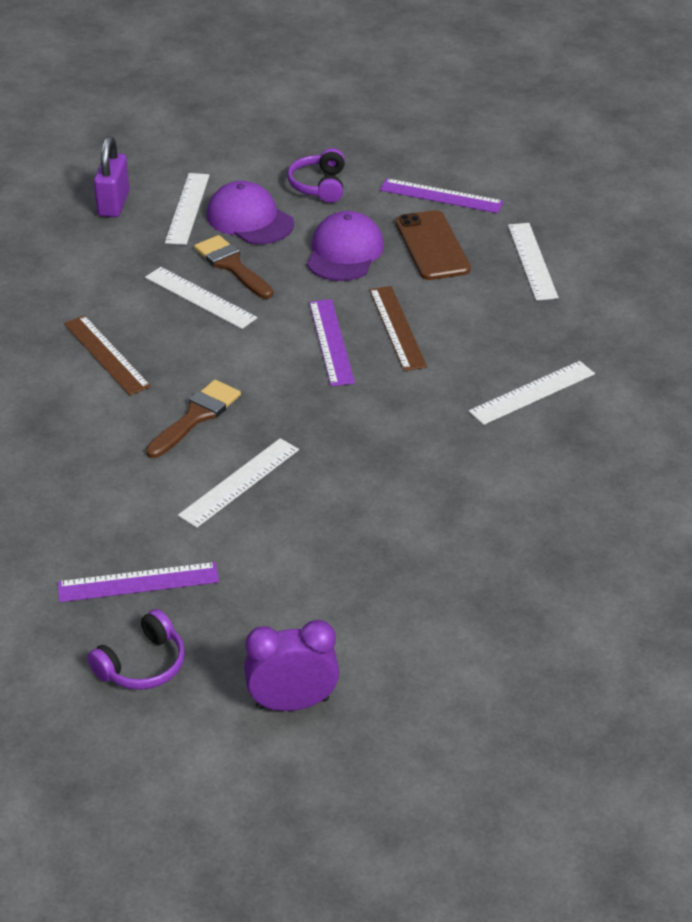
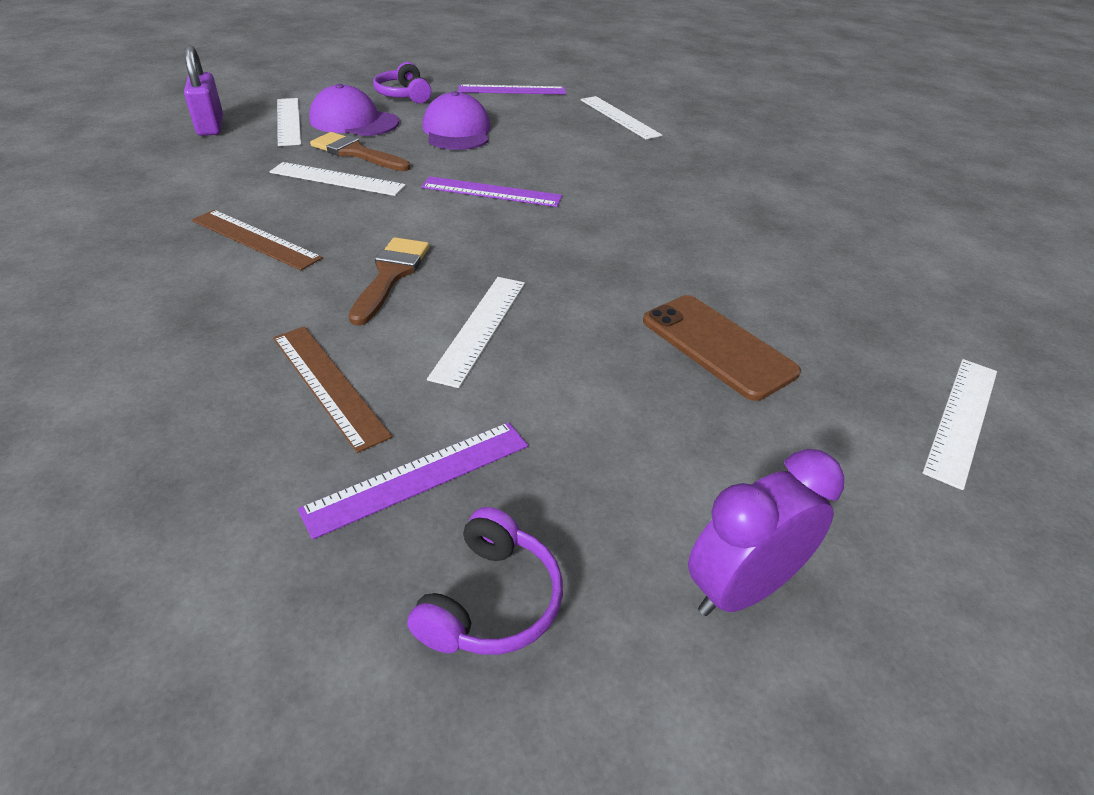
camera: 25 degrees left, 0 degrees up
purple ruler [309,299,355,386] -> purple ruler turned 45 degrees counterclockwise [421,176,562,207]
brown ruler [369,286,427,371] -> brown ruler moved to [273,327,392,453]
brown phone [396,210,471,280] -> brown phone moved to [643,295,801,401]
white ruler [469,361,595,425] -> white ruler moved to [922,359,997,490]

